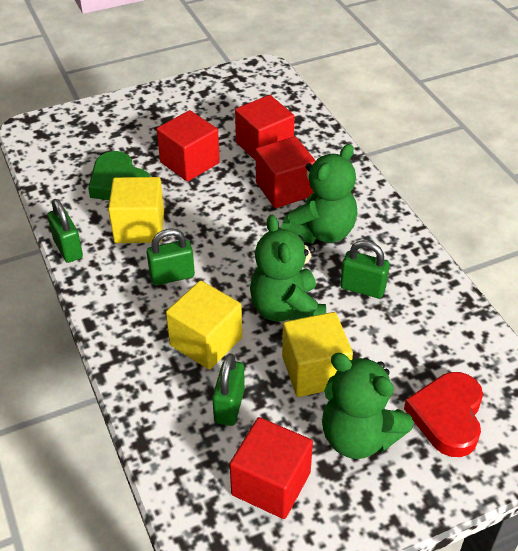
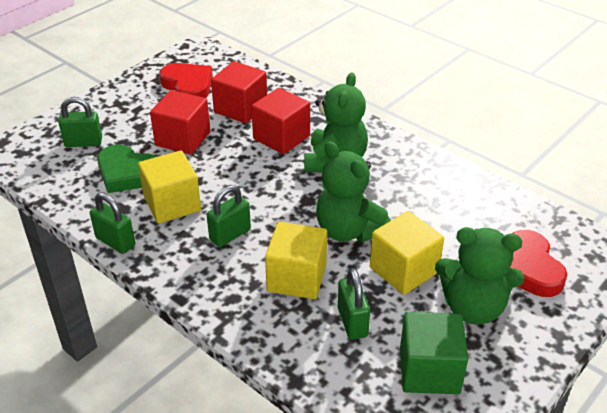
camera: 25 degrees left, 5 degrees down
red cube [230,417,313,519] -> green cube [400,312,468,394]
green padlock [340,240,389,298] -> green padlock moved to [58,97,102,147]
none -> red heart [159,63,213,98]

